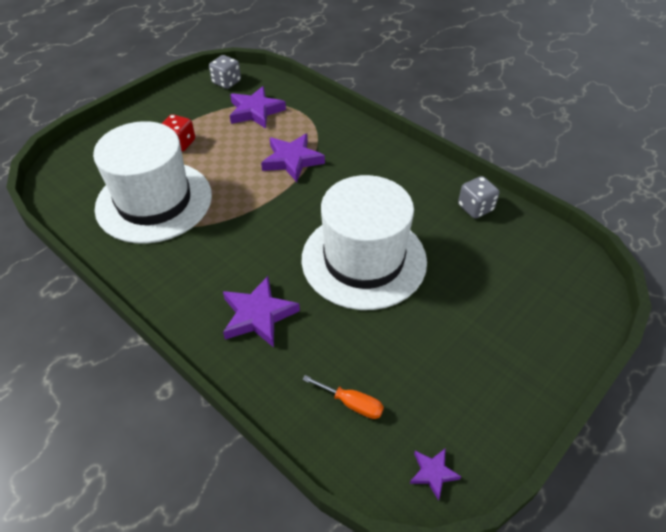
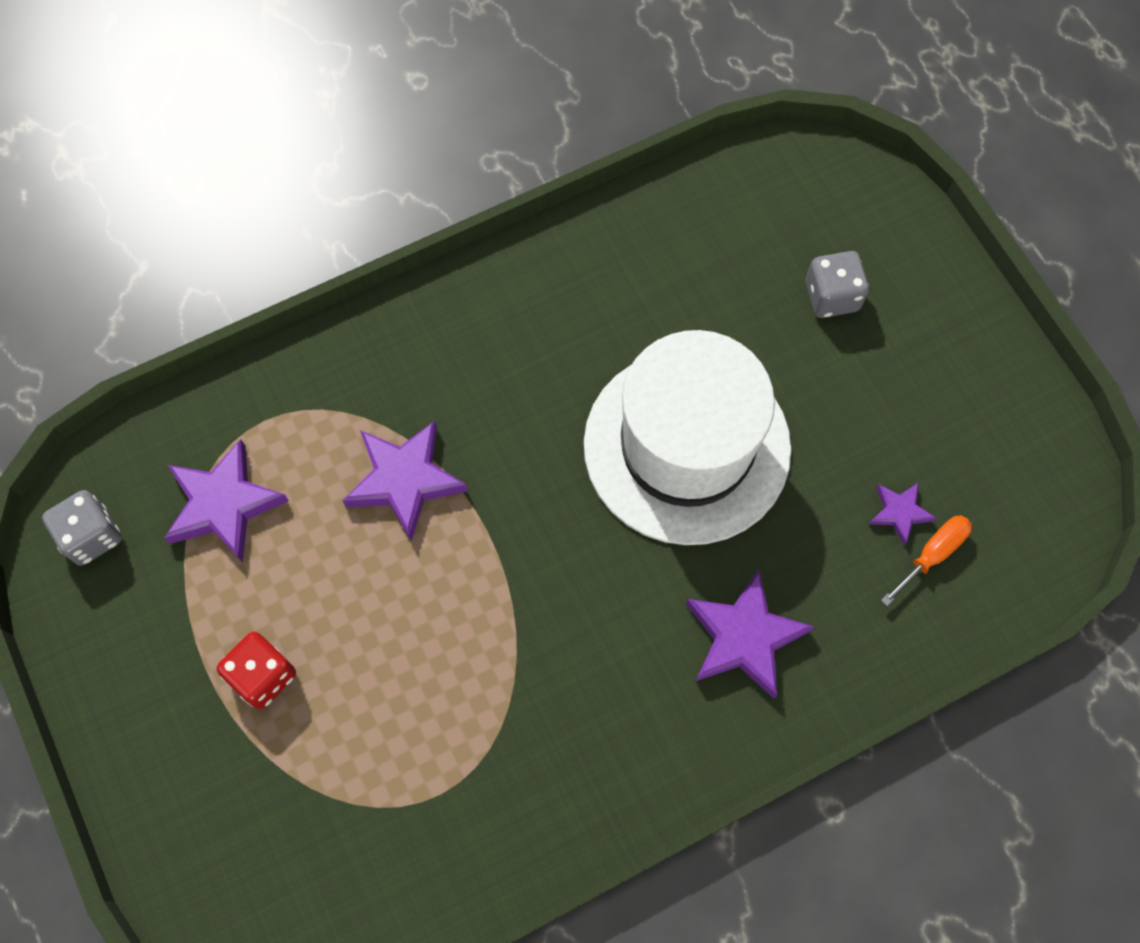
camera: 70 degrees left, 20 degrees up
white hat [93,121,212,244] -> none
purple star [410,449,461,501] -> purple star moved to [869,482,936,546]
grey dice [458,176,499,219] -> grey dice moved to [806,251,869,318]

